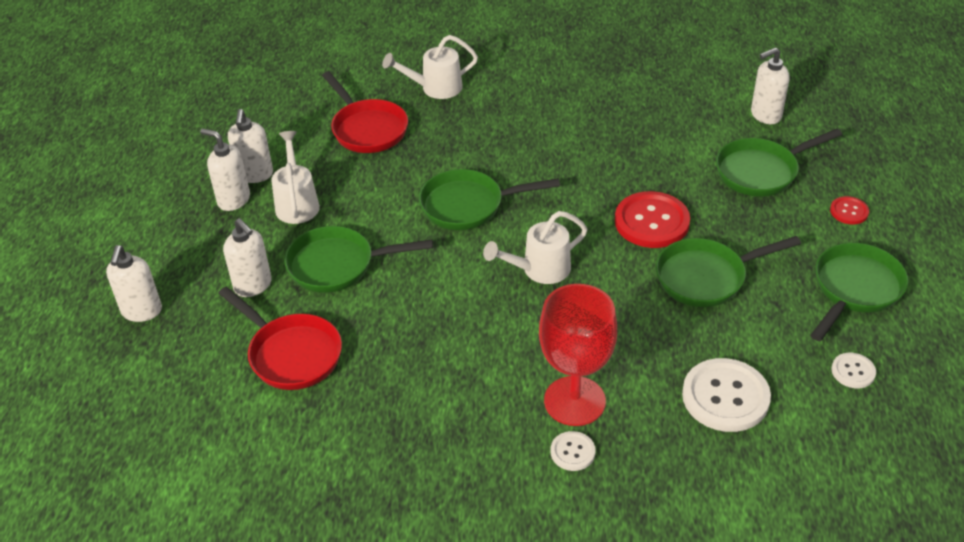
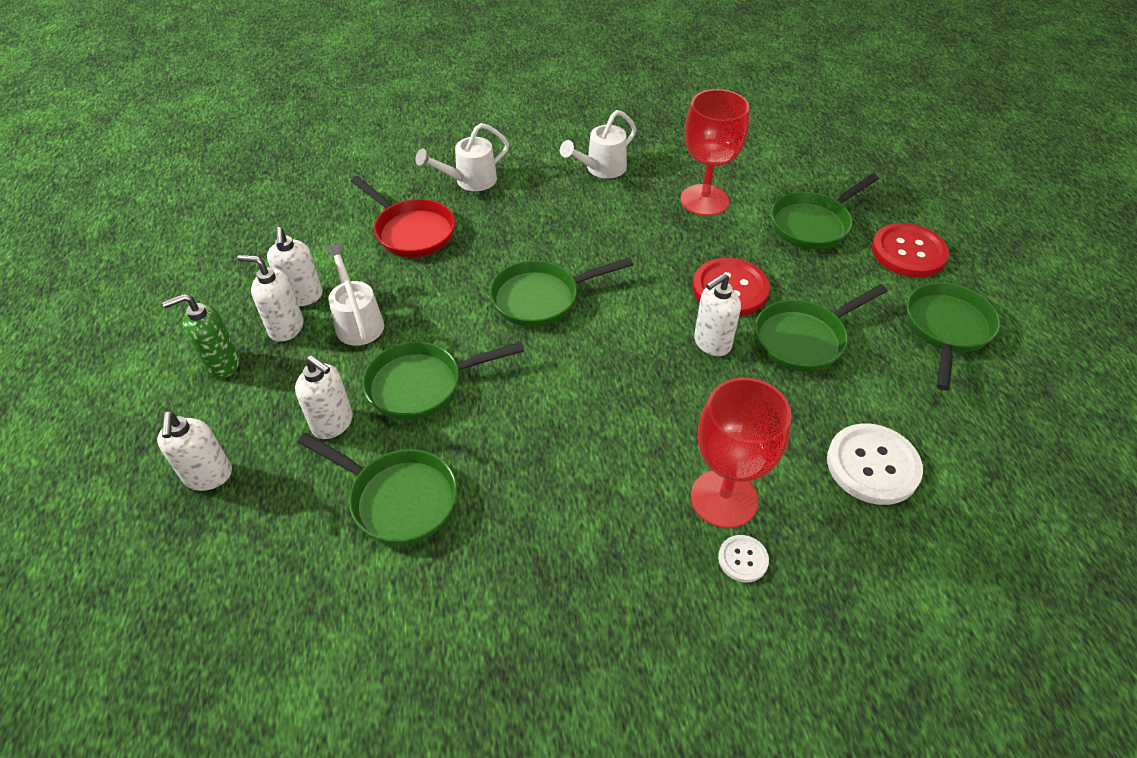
camera: 15 degrees left, 5 degrees up
red pan [218,287,342,390] -> green pan [298,433,457,545]
white watering can [483,211,587,284] -> white watering can moved to [560,110,637,179]
white soap dispenser [751,47,790,124] -> white soap dispenser moved to [694,273,741,356]
red button [830,196,869,224] -> red button [872,223,949,277], size x1.99
white button [831,353,876,388] -> none
none -> green soap dispenser [162,294,240,378]
none -> red goblet [681,89,749,216]

